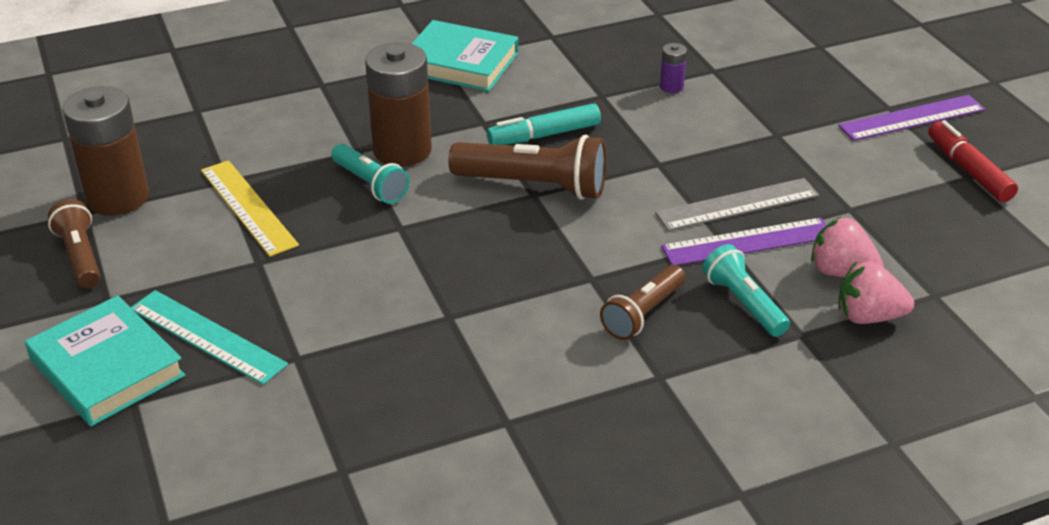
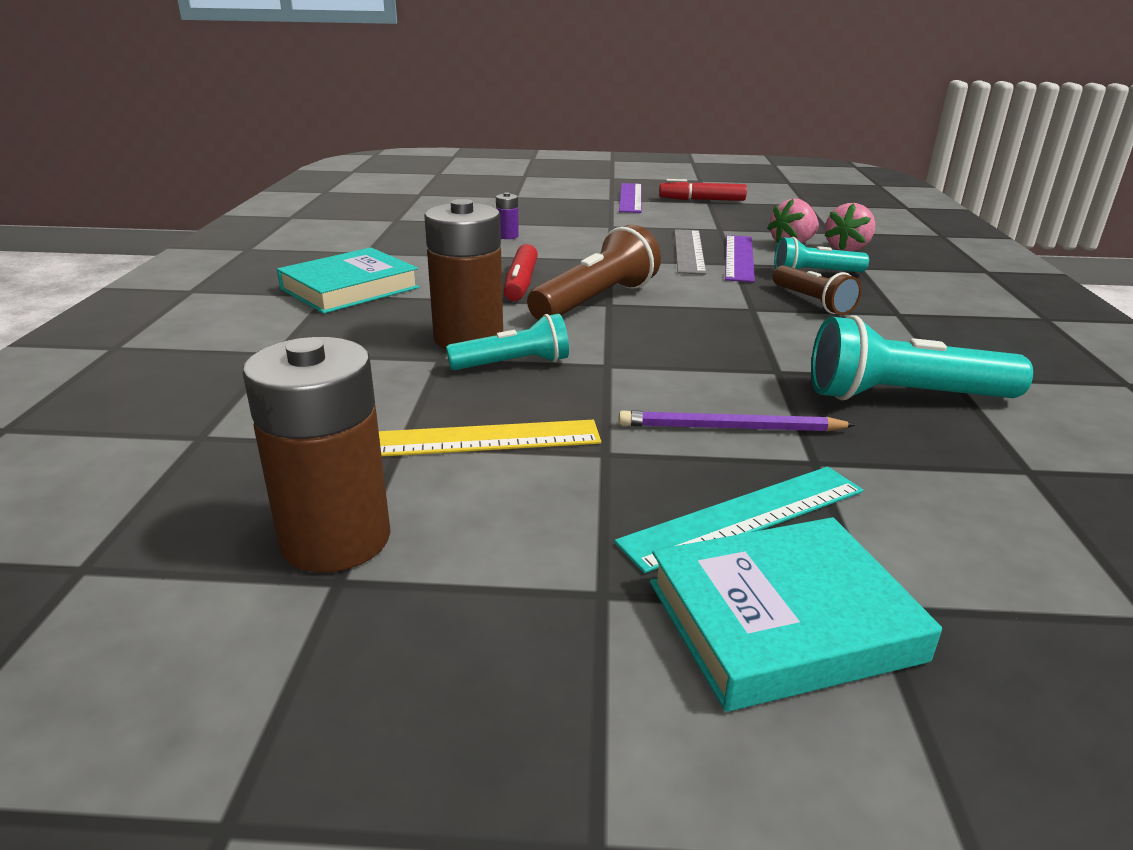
camera: 65 degrees left, 10 degrees down
brown flashlight [48,199,100,288] -> none
turquoise marker [487,103,601,145] -> red marker [504,244,538,301]
none -> purple pencil [619,410,856,432]
none -> turquoise flashlight [811,315,1033,400]

